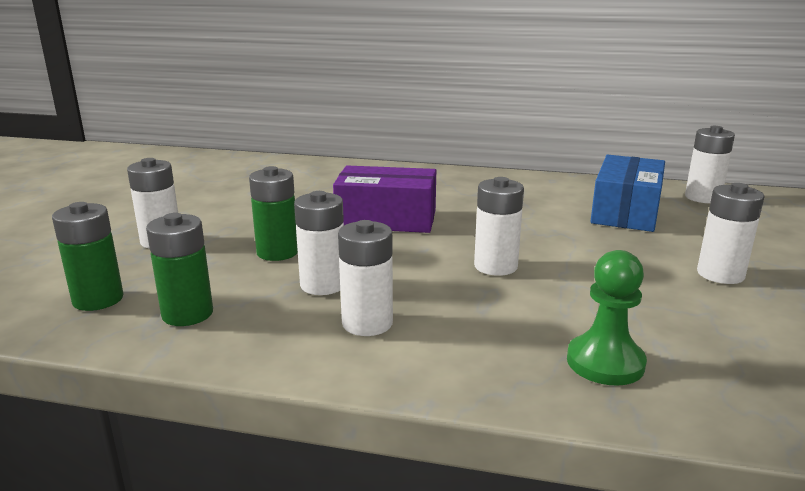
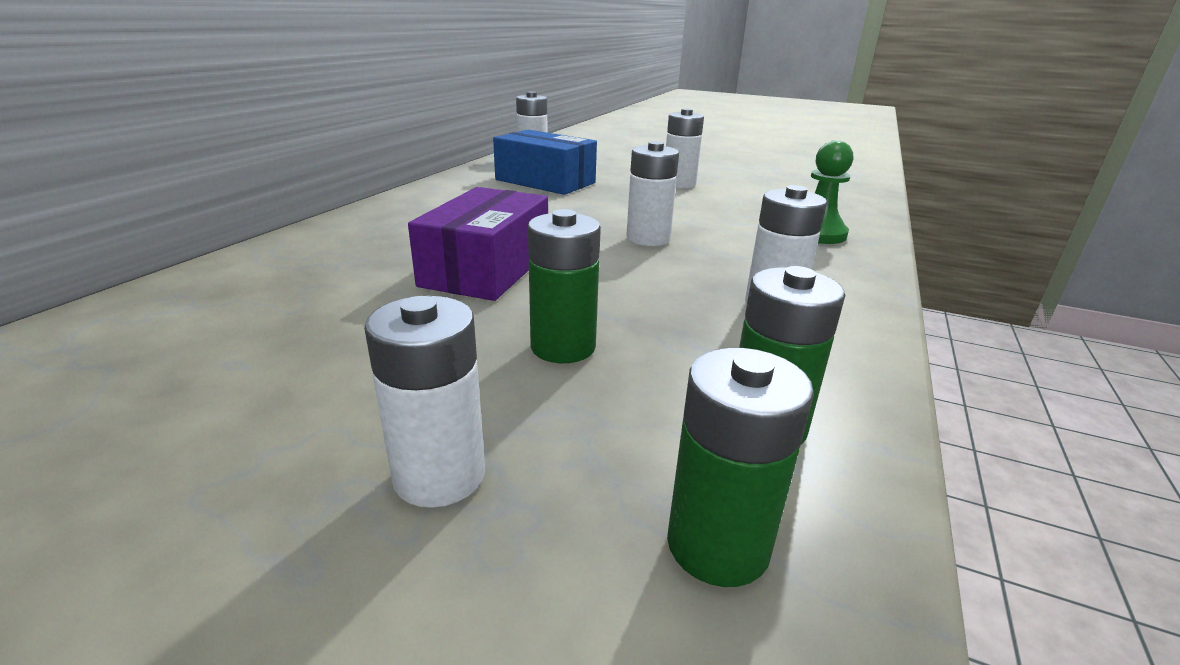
camera: 80 degrees left, 5 degrees up
white battery [294,191,344,295] -> none

